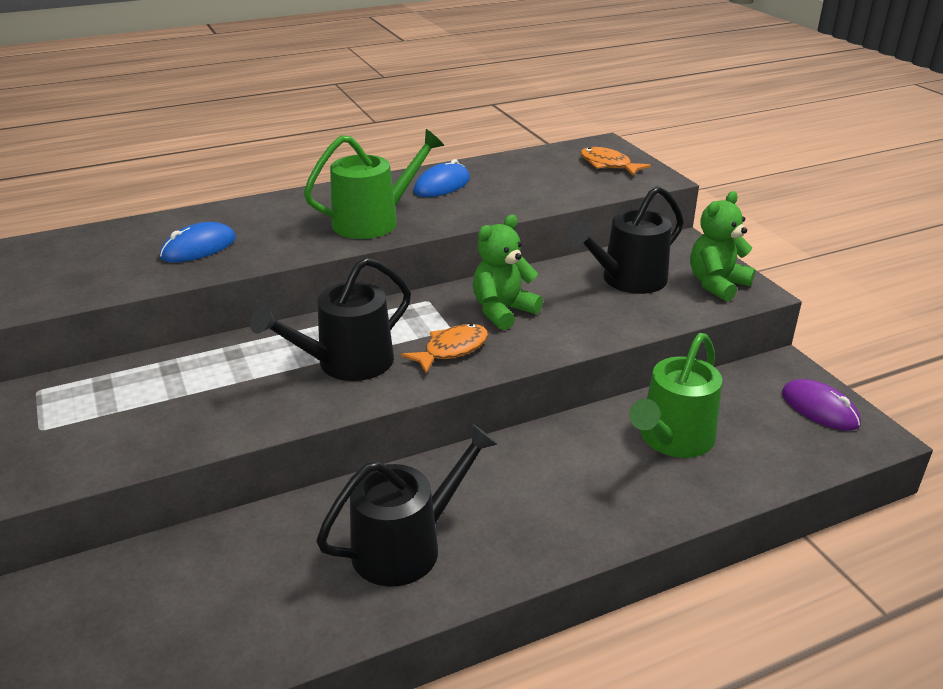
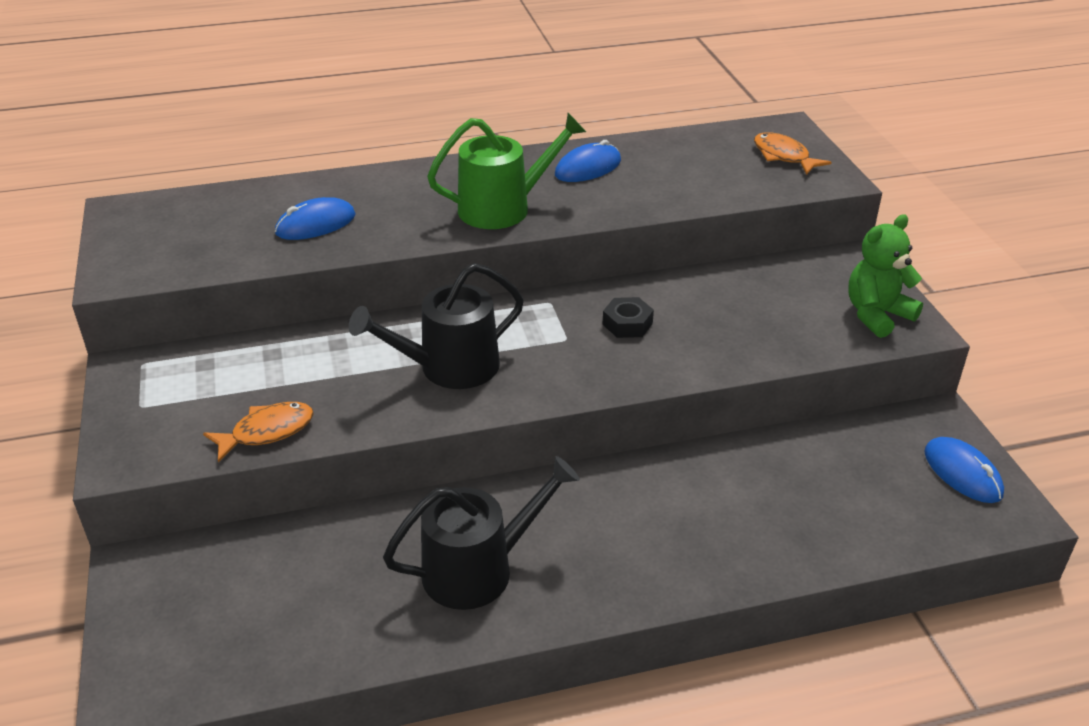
camera: 10 degrees right, 5 degrees up
orange fish [401,324,488,373] -> orange fish moved to [203,402,314,462]
green teddy bear [473,215,543,330] -> black nut [603,297,654,338]
black watering can [567,186,684,294] -> none
green watering can [629,333,722,458] -> none
purple mouse [782,379,861,431] -> blue mouse [924,437,1004,503]

